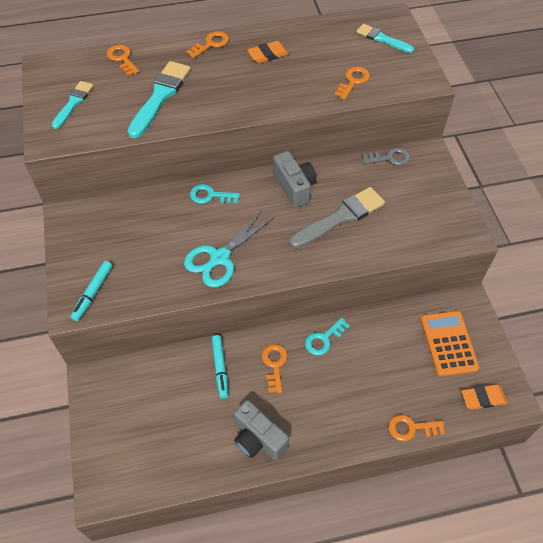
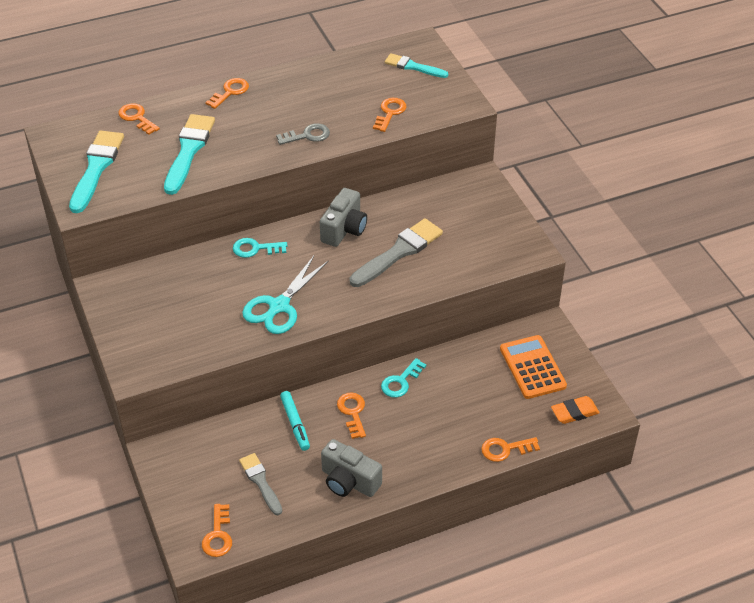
camera: 10 degrees left, 10 degrees down
turquoise brush [52,81,94,129] -> turquoise brush [69,131,124,213], size x1.63
turquoise marker [70,261,112,321] -> none
orange eraser [247,41,289,63] -> none
grey camera [273,151,317,208] -> grey camera turned 60 degrees clockwise [320,188,367,247]
grey key [362,147,410,165] -> grey key moved to [276,123,330,145]
none -> orange key [202,504,232,557]
none -> grey brush [239,453,282,515]

